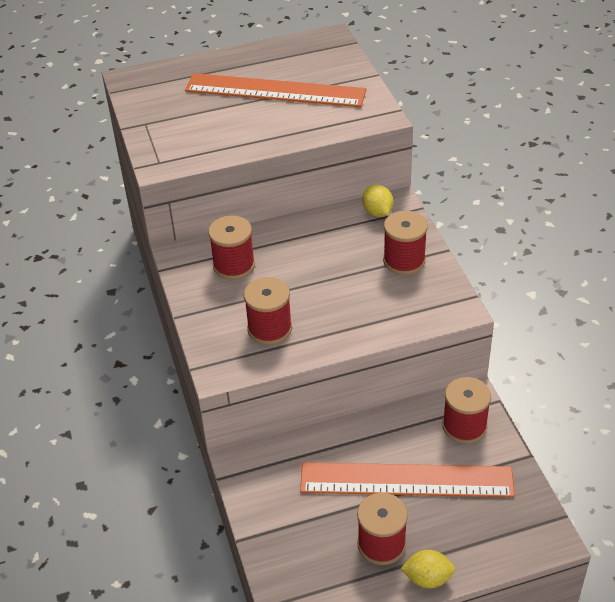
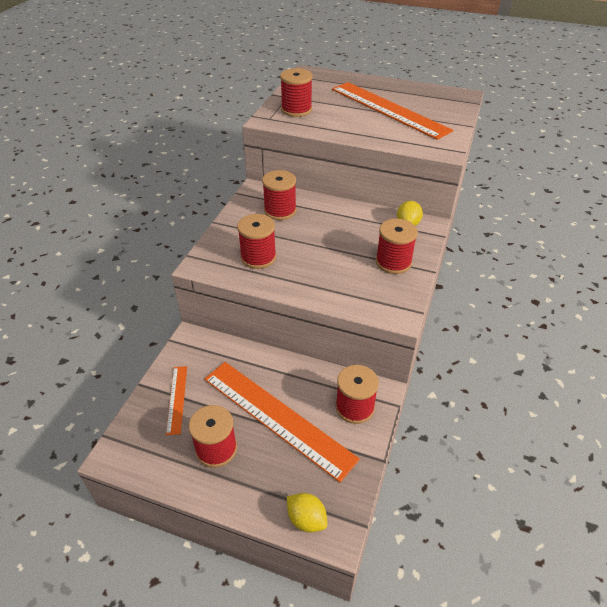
camera: 35 degrees right, 0 degrees up
yellow lemon [400,550,455,588] -> yellow lemon moved to [287,493,327,532]
none -> orange ruler [166,366,187,435]
none -> red spool [280,68,312,117]

